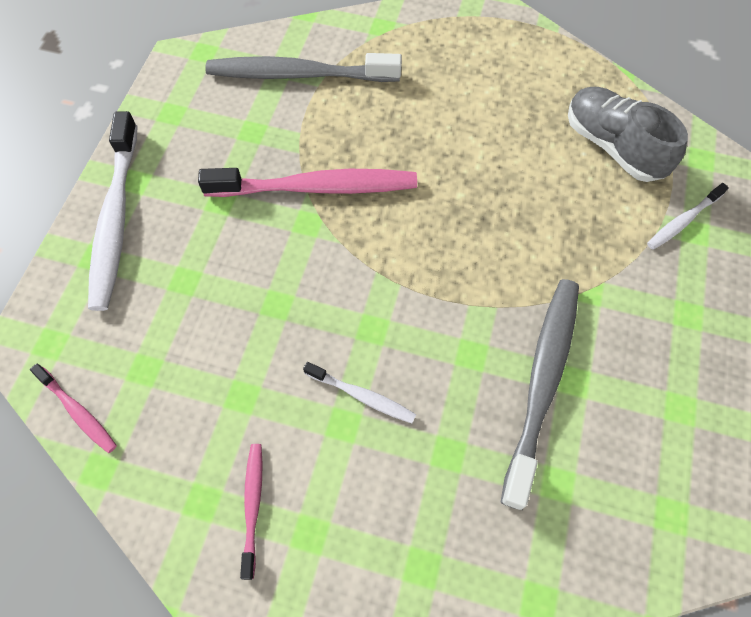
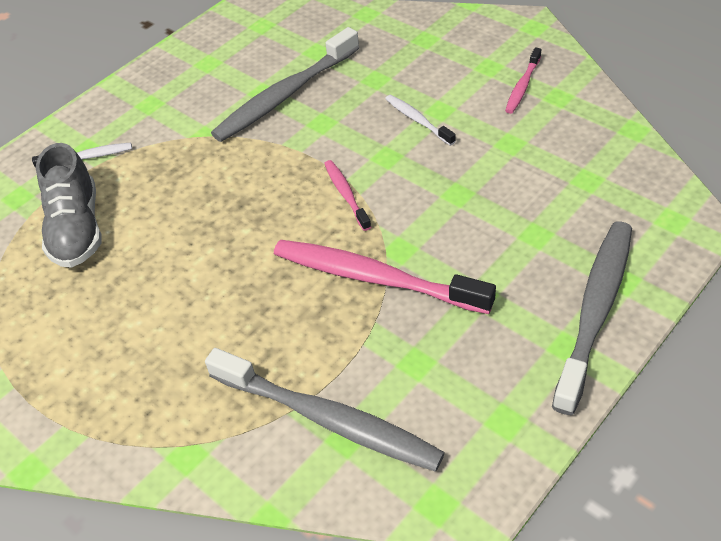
camera: 150 degrees left, 15 degrees down
pink toothbrush [30,363,117,453] -> pink toothbrush moved to [324,160,371,231]
white toothbrush [88,111,138,311] -> grey toothbrush [552,221,632,415]

